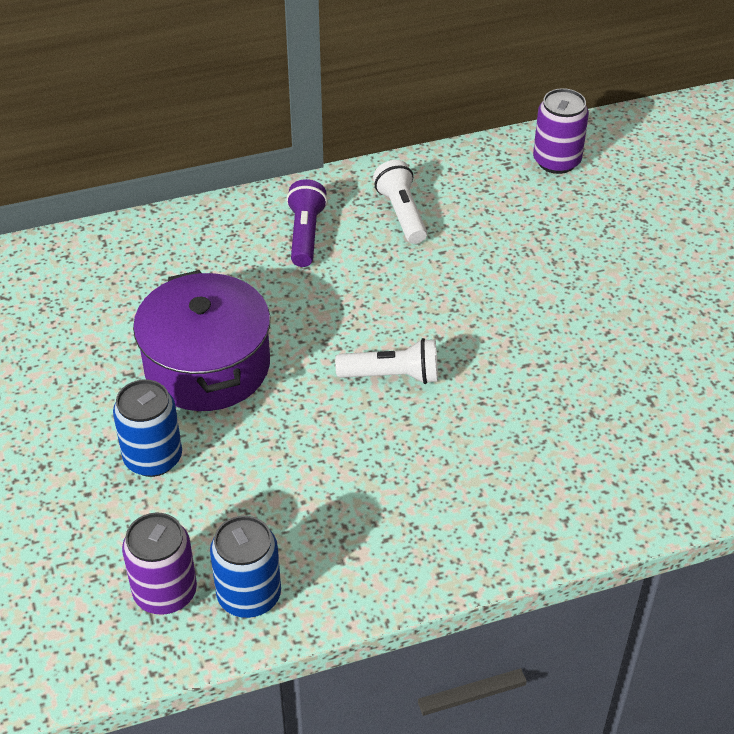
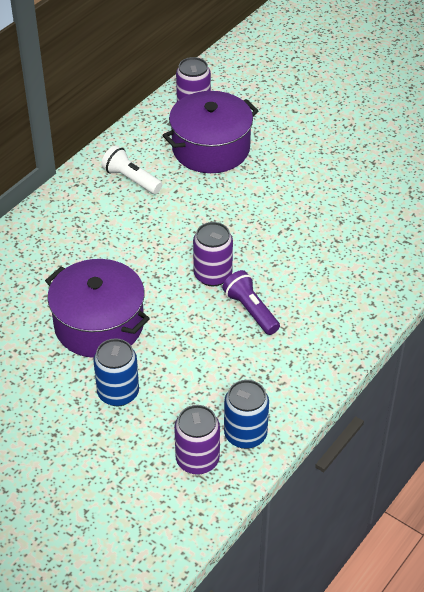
camera: 35 degrees left, 0 degrees up
purple flashlight [286,179,328,267] -> purple flashlight moved to [222,270,280,335]
white flashlight [335,338,438,384] -> purple can [193,222,233,286]
none -> purple pot [163,91,259,173]

